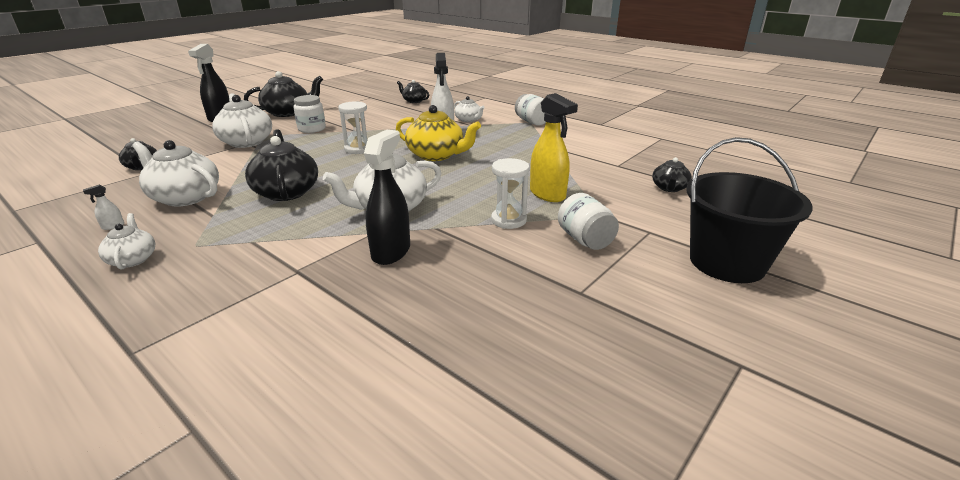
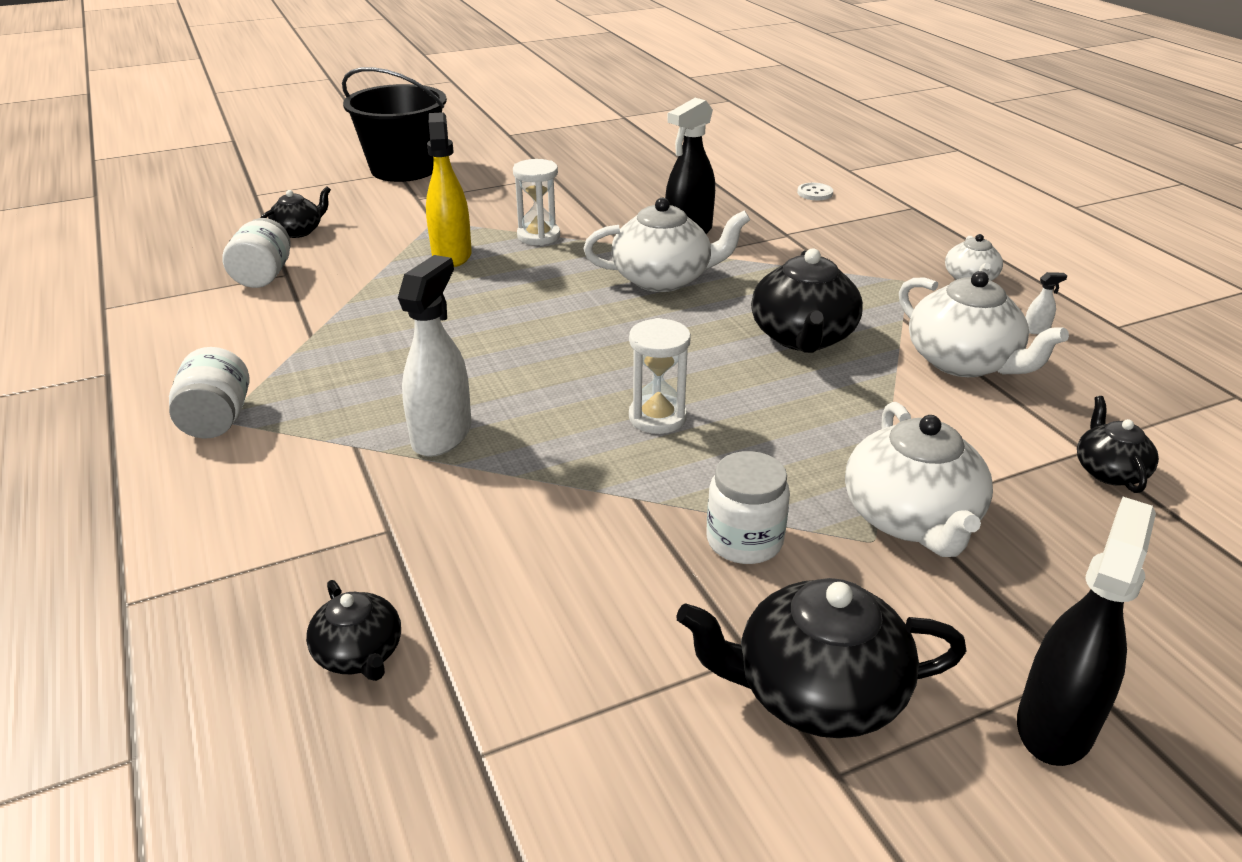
camera: 155 degrees left, 5 degrees up
yellow teapot [396,105,481,161] -> none
white teapot [454,96,485,122] -> none
white jar [558,193,619,250] -> white jar moved to [222,218,291,288]
none -> white button [797,183,833,200]

